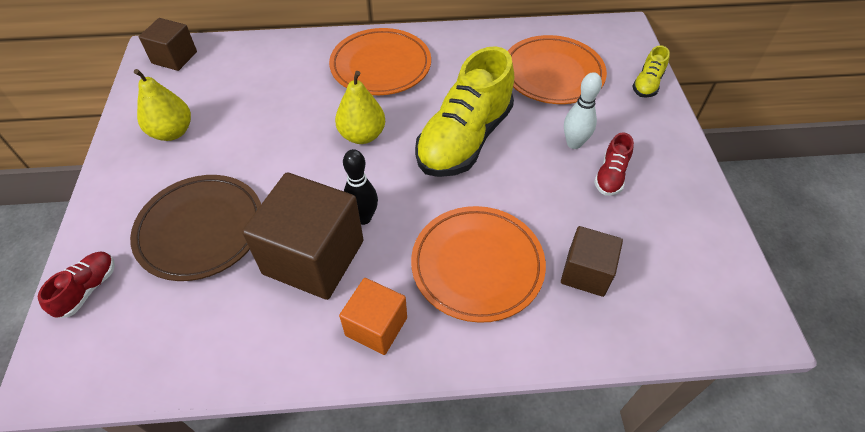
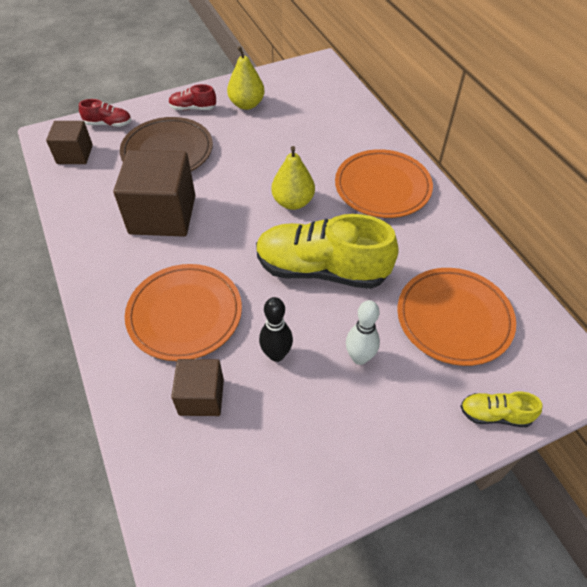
camera: 70 degrees right, 0 degrees up
brown cube [139,18,197,71] -> brown cube moved to [46,121,93,164]
orange cube [339,278,407,355] -> none
black bowling pin [343,149,378,225] -> black bowling pin moved to [259,297,293,362]
red shoe [594,132,634,196] -> red shoe moved to [169,84,216,110]

